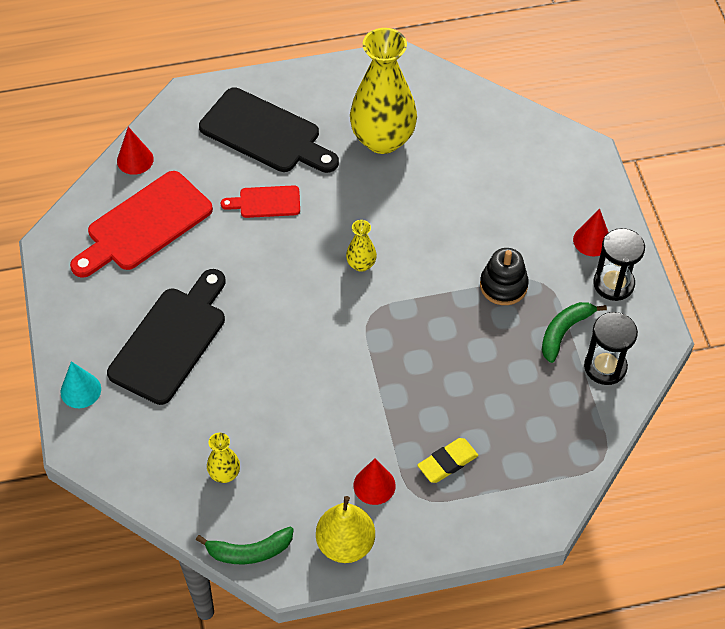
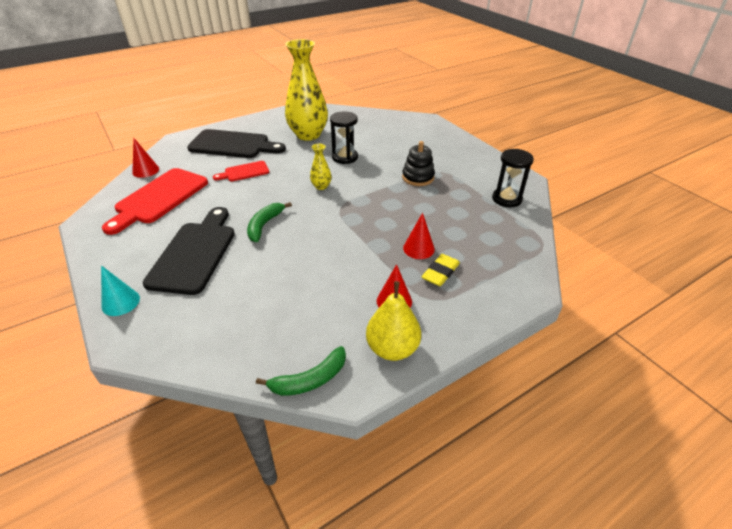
camera: 20 degrees left, 15 degrees down
yellow vase [207,433,240,483] -> none
green banana [542,302,607,363] -> green banana moved to [247,202,292,242]
red cone [573,209,609,257] -> red cone moved to [403,213,435,259]
black hourglass [593,228,645,301] -> black hourglass moved to [330,112,358,164]

